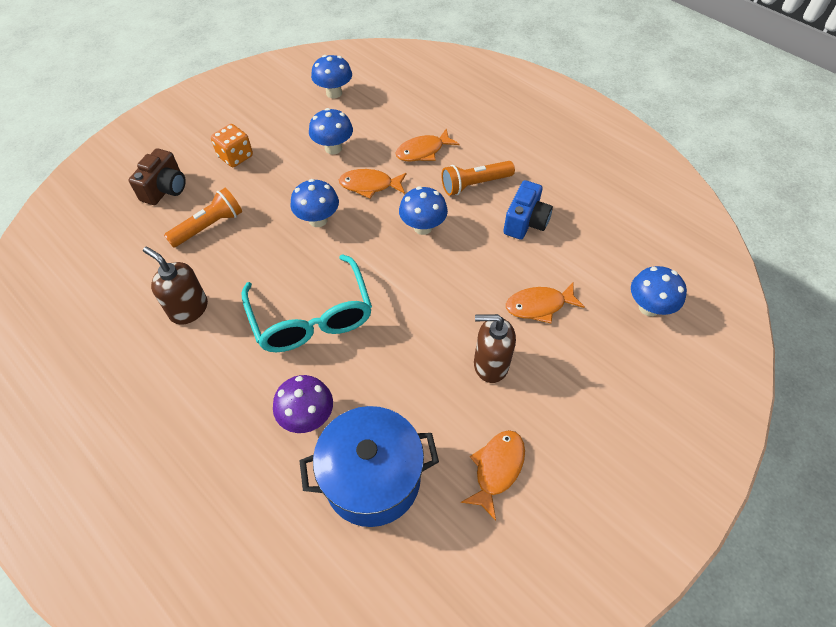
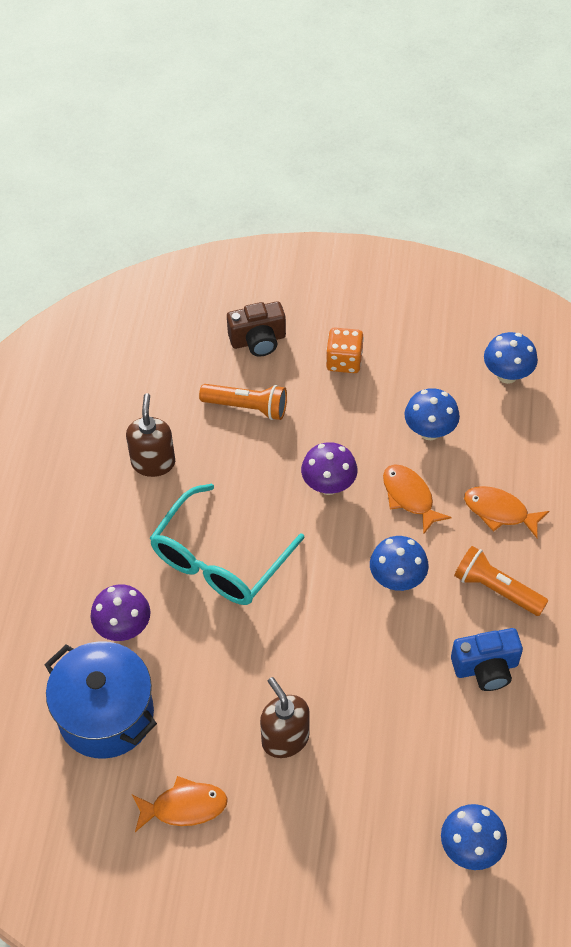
camera: 55 degrees right, 0 degrees up
blue mushroom [290,179,339,227] -> purple mushroom [301,442,357,495]
orange fish [506,283,585,323] -> none

